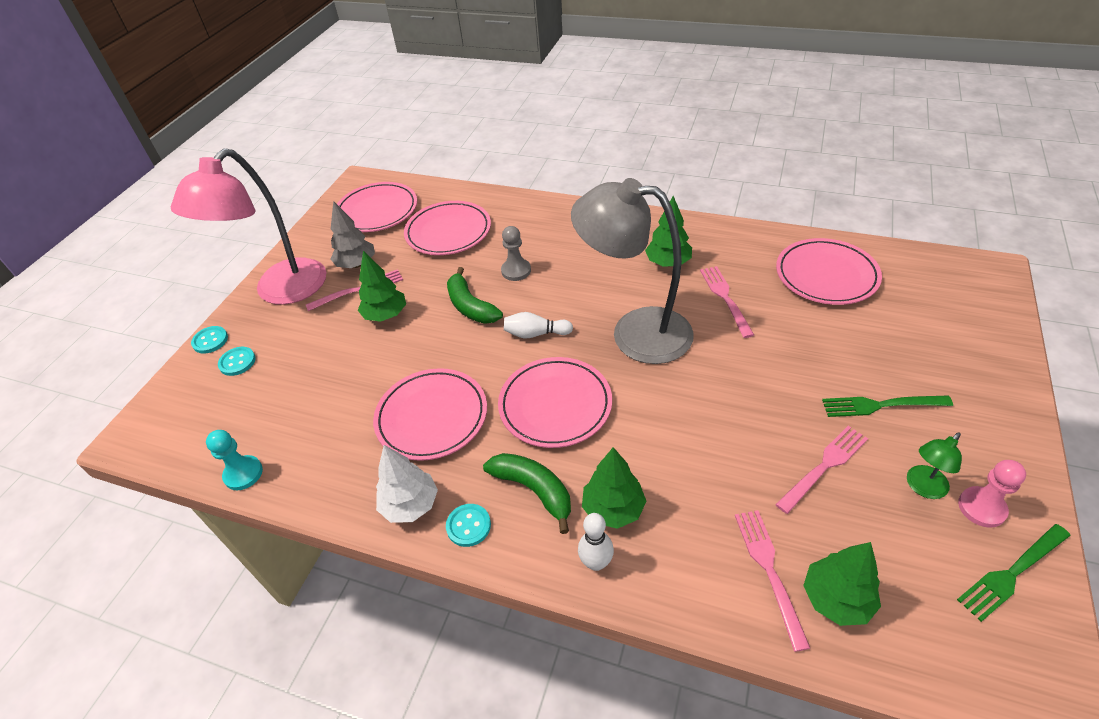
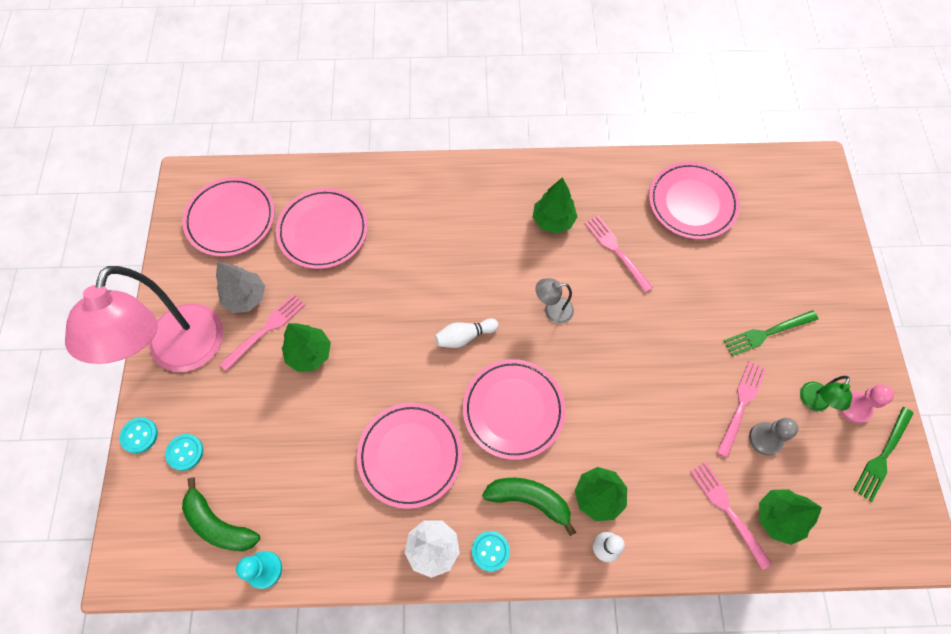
camera: 25 degrees left, 20 degrees up
green banana [447,267,503,324] -> green banana moved to [182,478,260,551]
grey pawn [501,226,531,281] -> grey pawn moved to [749,418,799,456]
grey lamp [571,178,694,364] -> grey lamp [535,278,574,324], size x0.40

